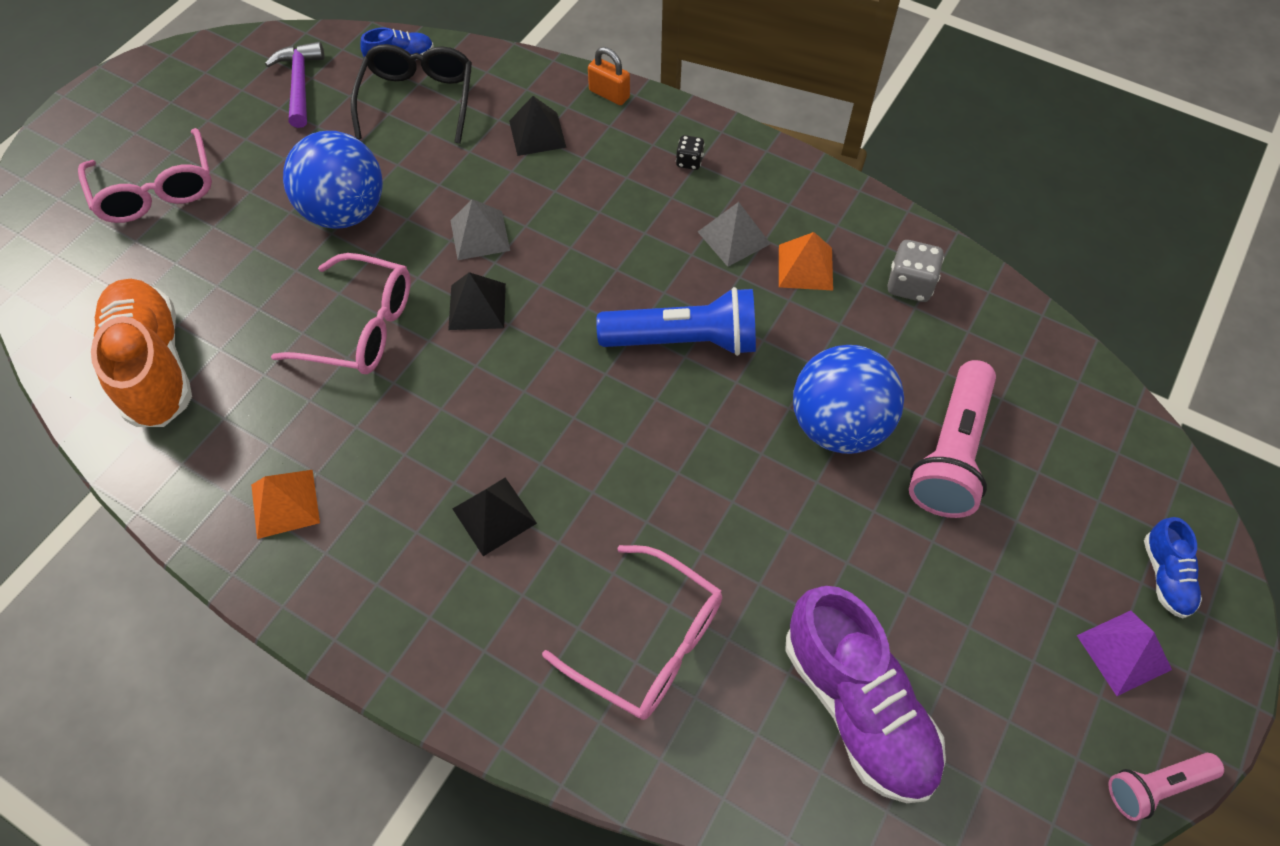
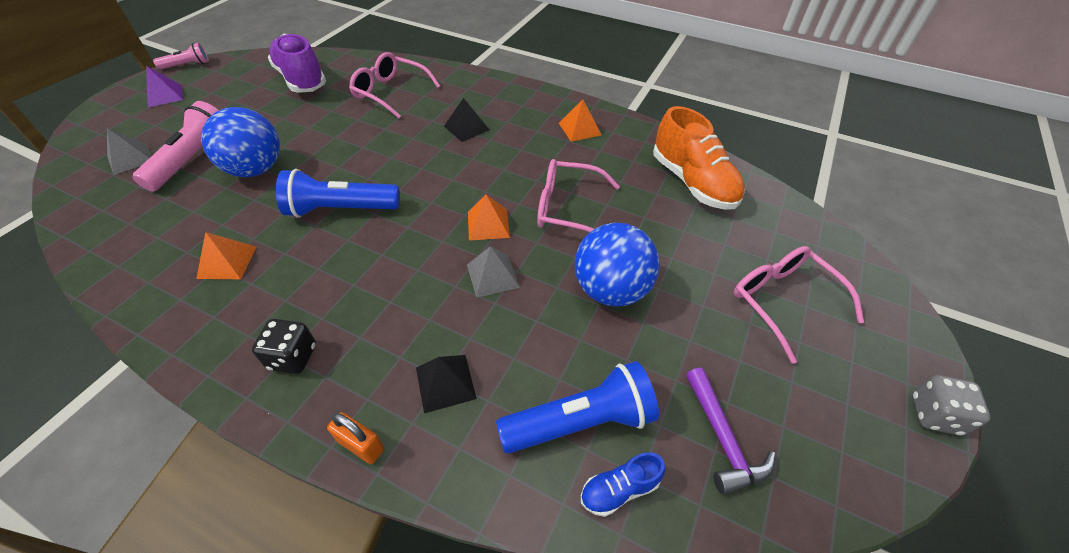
camera: 175 degrees right, 10 degrees down
black glasses [351,44,472,144] -> blue flashlight [496,361,659,454]
black pyramid [448,272,506,330] -> orange pyramid [468,194,510,241]
black dice [676,135,705,170] -> black dice [252,319,316,374], size x1.65
grey pyramid [698,202,770,267] -> grey pyramid moved to [107,128,152,175]
grey dice [887,240,944,302] -> grey dice moved to [912,375,990,435]
blue shoe [1144,517,1202,618] -> none

